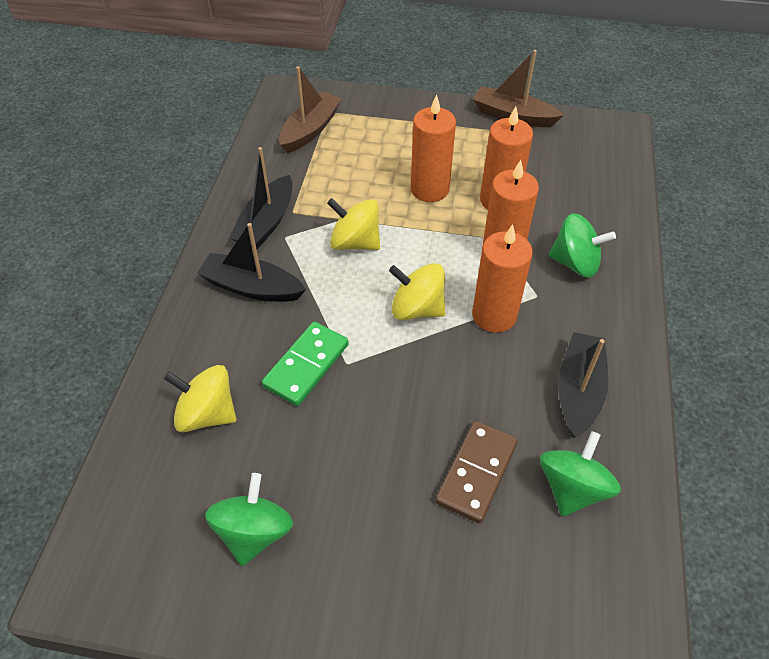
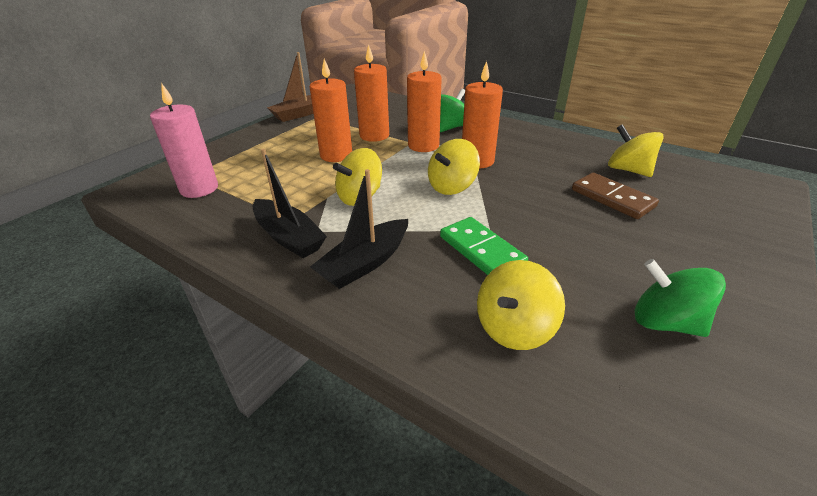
camera: 65 degrees left, 15 degrees down
brown boat [279,66,342,153] -> pink candle [150,84,218,198]
green spinning top [540,431,621,516] -> yellow spinning top [608,124,664,177]
black boat [558,332,608,438] -> none

